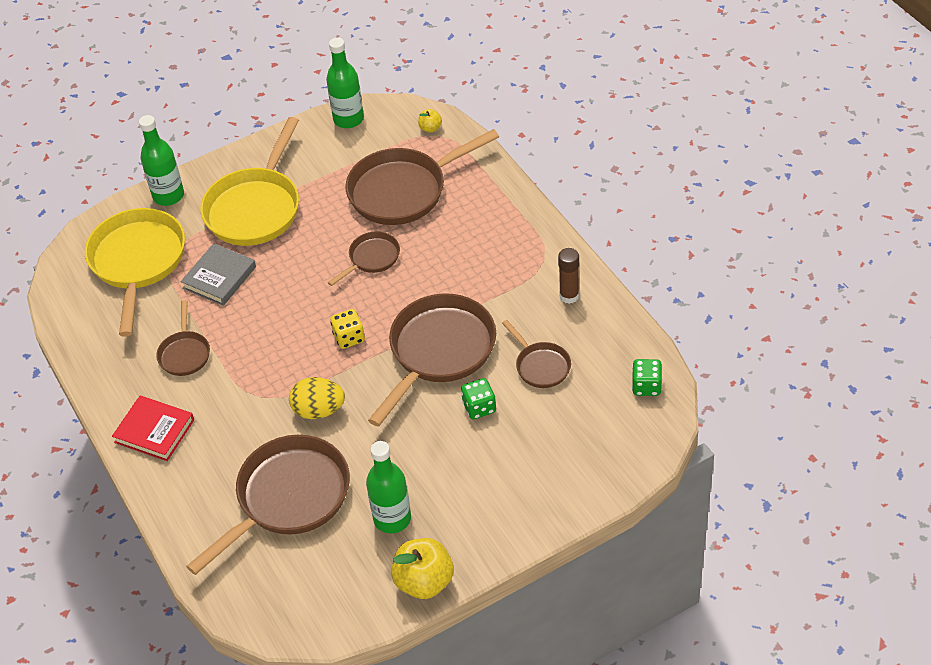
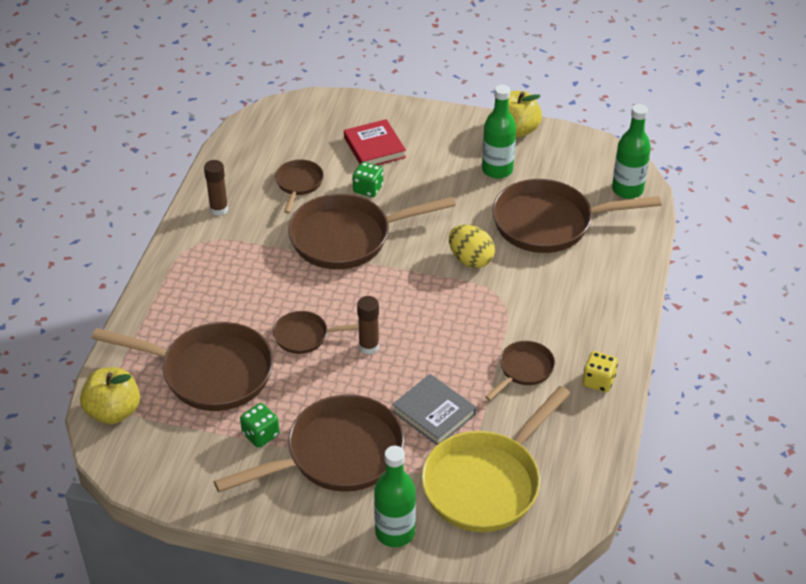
camera: 140 degrees left, 5 degrees down
red book [112,396,194,461] -> red book moved to [344,119,406,165]
grey book [181,243,256,306] -> grey book turned 60 degrees clockwise [392,374,476,445]
yellow pan [200,117,299,246] -> brown pan [214,394,404,492]
green bottle [326,38,364,128] -> green bottle moved to [612,104,651,199]
yellow dice [330,309,365,349] -> yellow dice moved to [583,351,618,392]
yellow apple [418,109,442,133] -> yellow apple [80,367,140,424], size x2.06
green dice [632,359,662,396] -> green dice moved to [240,403,279,448]
none -> brown glue stick [357,296,379,355]

